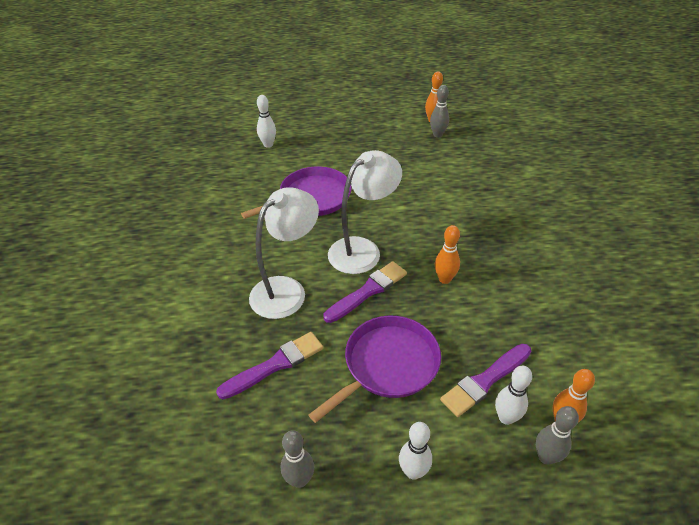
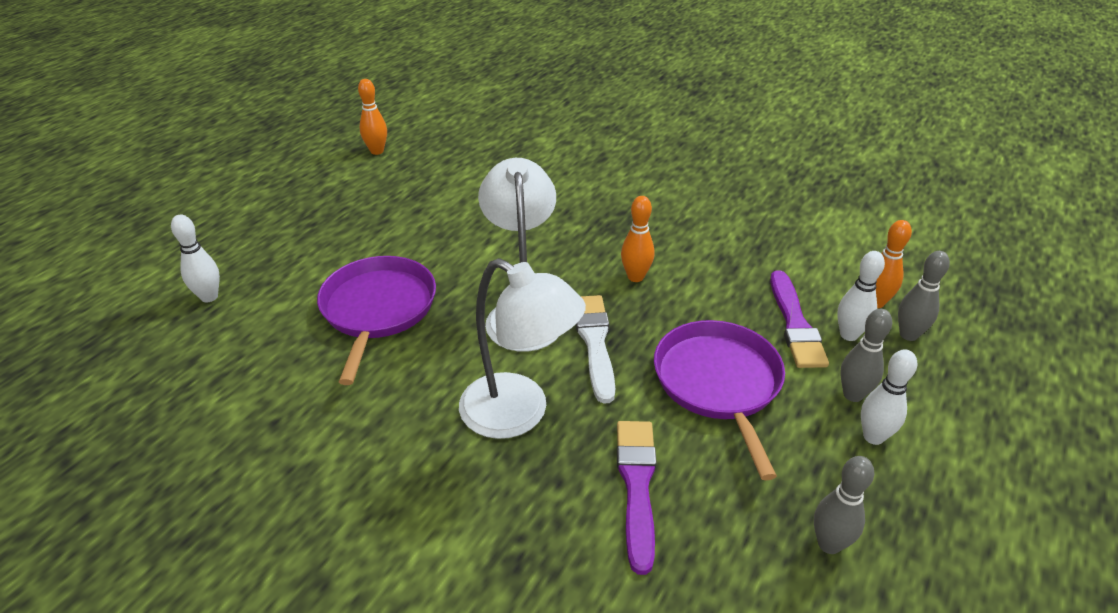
camera: 55 degrees left, 5 degrees down
white lamp [249,187,319,319] -> white lamp turned 135 degrees clockwise [459,258,586,439]
purple brush [324,261,407,323] -> white brush [576,295,615,404]
grey bowling pin [430,85,449,138] -> grey bowling pin moved to [840,309,892,402]

